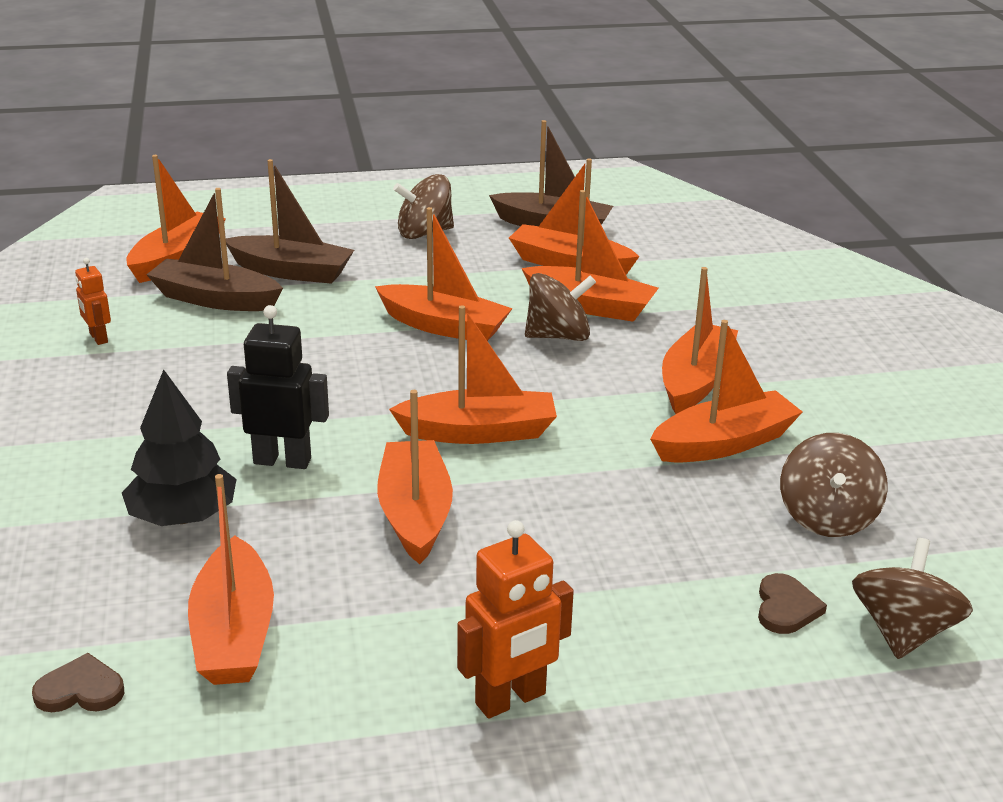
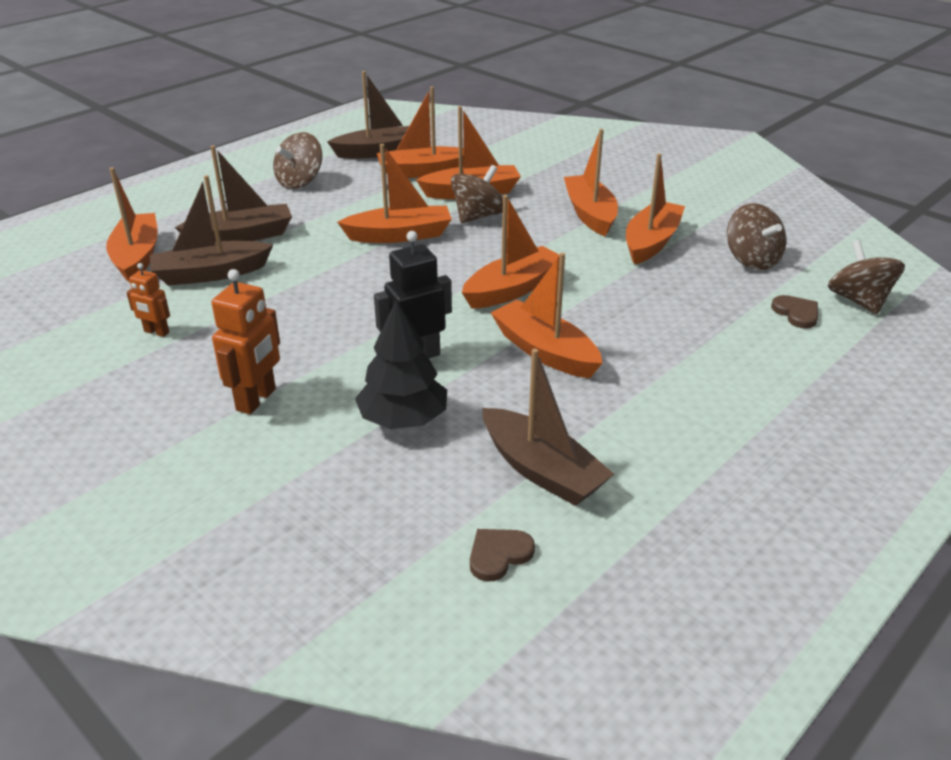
camera: 35 degrees left, 5 degrees up
orange boat [188,474,274,685] -> brown boat [483,349,614,506]
orange robot [457,520,574,719] -> orange robot moved to [211,269,280,415]

